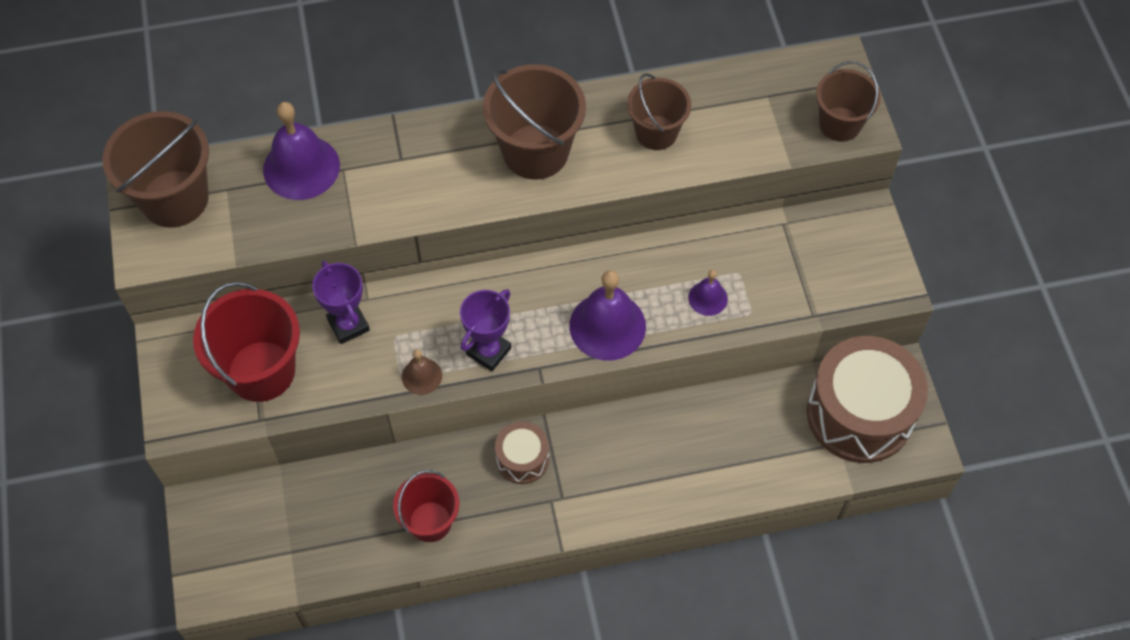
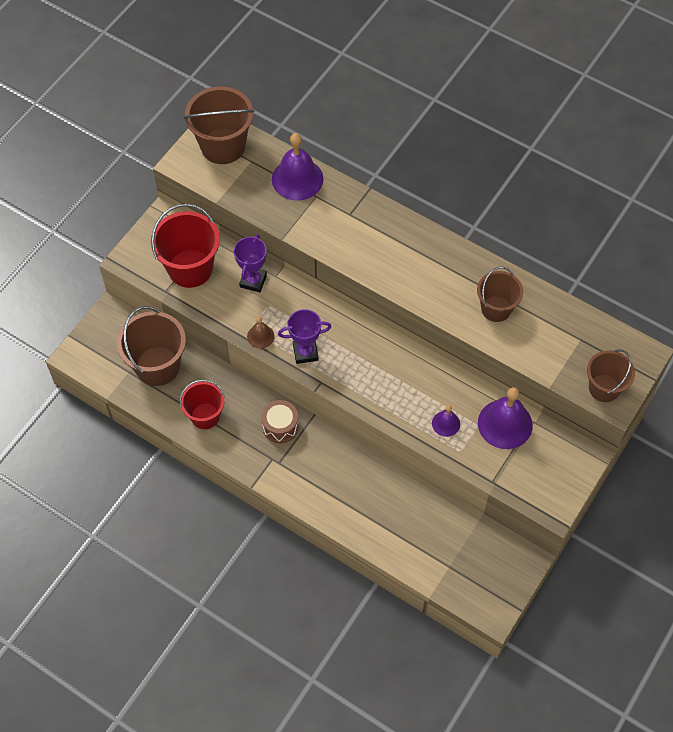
camera: 45 degrees right, 0 degrees up
brown bucket [483,64,586,180] -> brown bucket moved to [117,306,186,386]
purple bell [569,270,646,361] -> purple bell moved to [478,387,533,449]
brown drum [807,336,928,463] -> none

